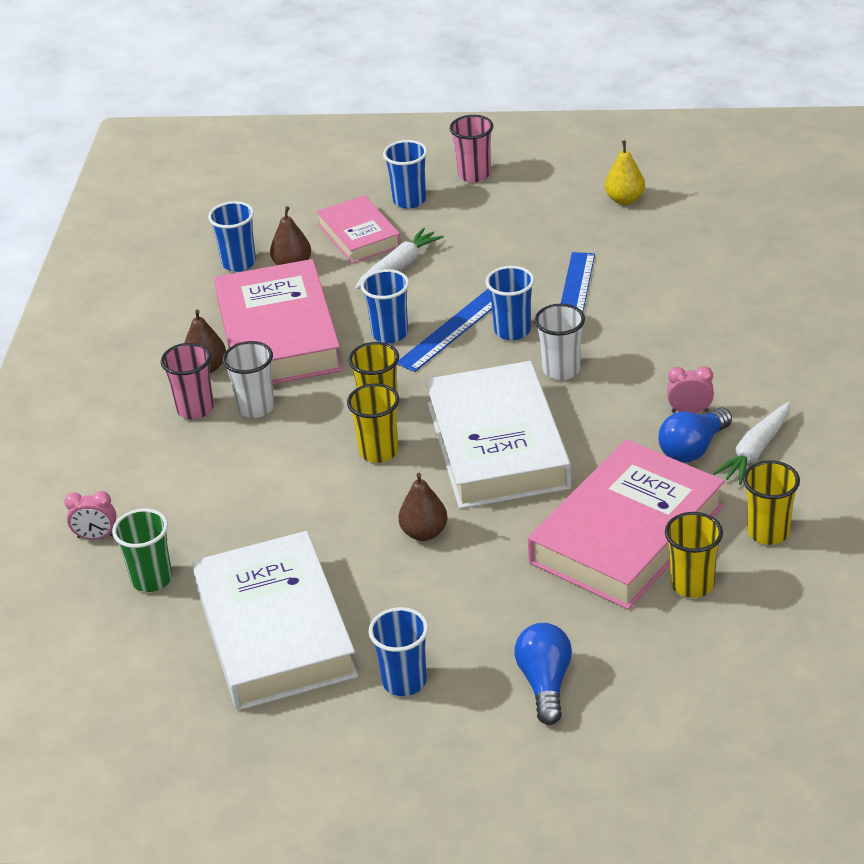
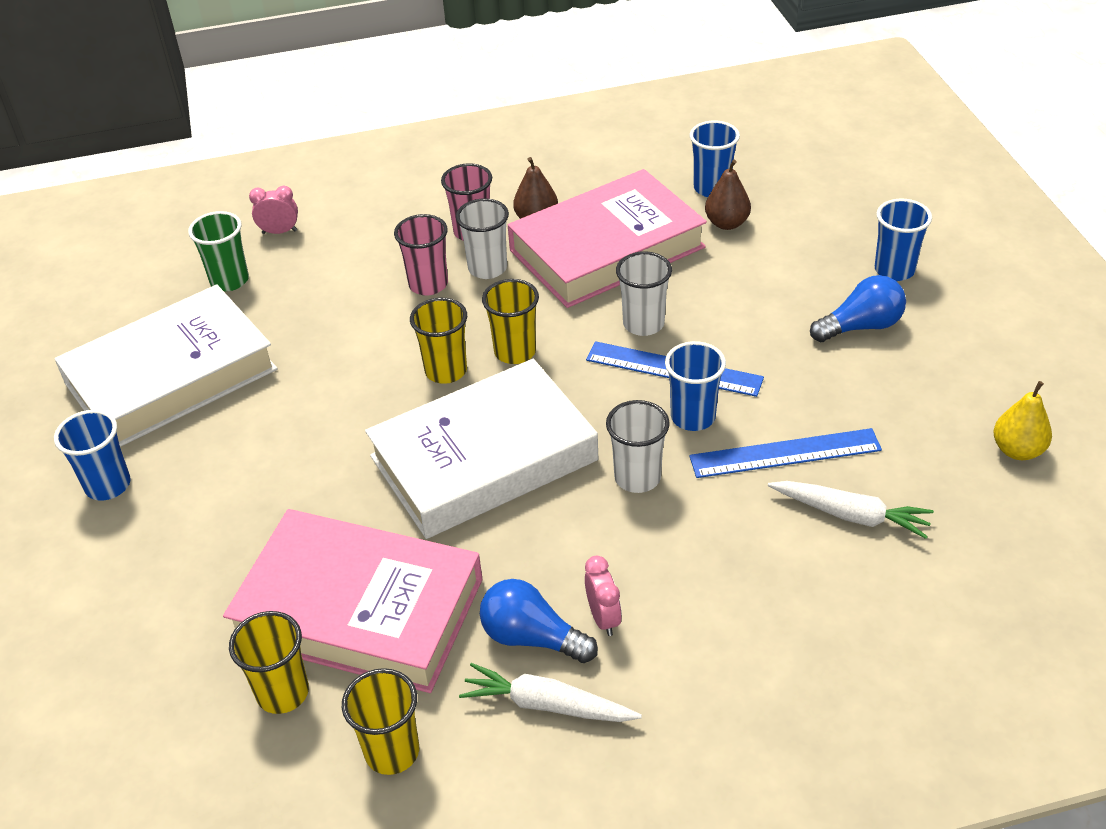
camera: 70 degrees right, 5 degrees up
pink clock [64,491,117,540] -> pink clock turned 105 degrees clockwise [249,186,298,234]
pink book [316,195,401,264] -> none
white carrot [355,228,444,290] -> white carrot moved to [768,481,934,539]
blue cup [361,269,409,344] -> white cup [616,251,672,336]
brown pear [398,473,448,541] -> none
pink cup [450,115,493,183] -> pink cup moved to [394,214,448,296]
blue light bulb [514,623,572,725] -> blue light bulb moved to [810,275,906,342]

